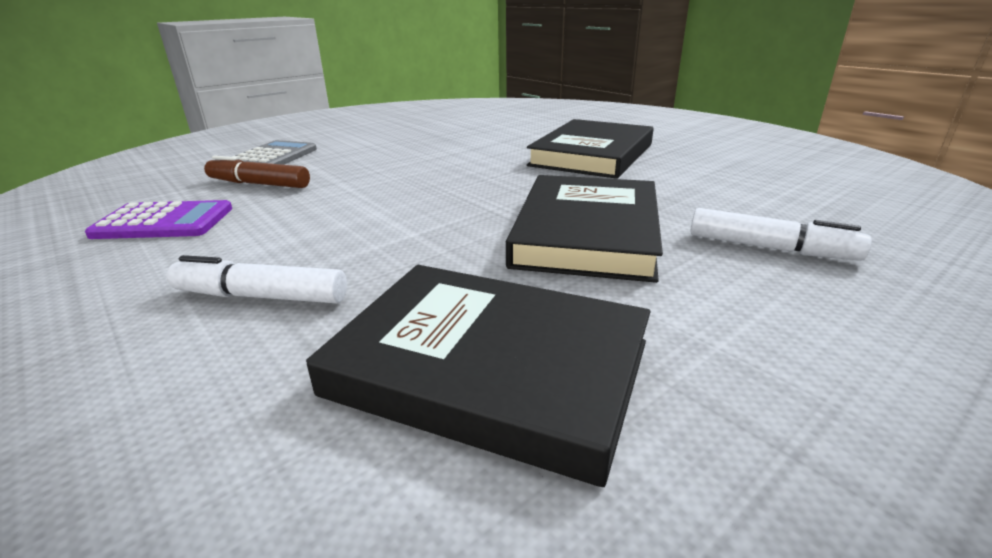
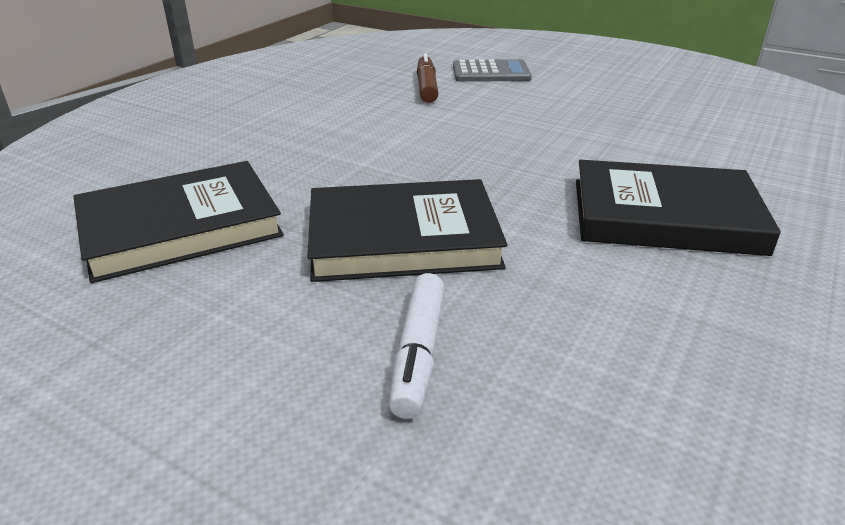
camera: 70 degrees right, 5 degrees up
purple calculator [85,200,232,239] -> none
white marker [167,255,347,303] -> none
black book [306,265,650,487] -> black book turned 60 degrees clockwise [73,161,284,283]

